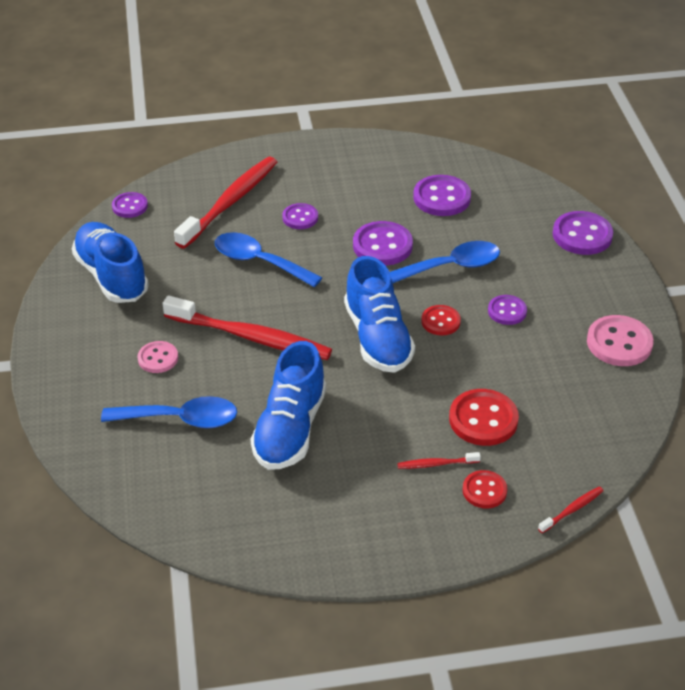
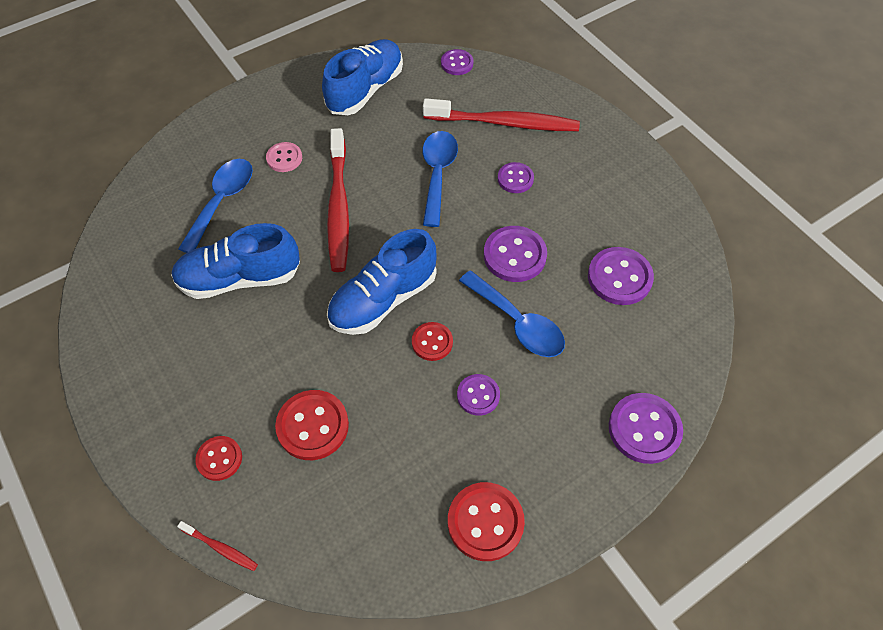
camera: 65 degrees right, 15 degrees up
blue spoon [101,396,237,428] -> blue spoon turned 135 degrees counterclockwise [178,159,253,253]
red toothbrush [397,452,481,469] -> none
pink button [587,315,654,366] -> red button [448,482,525,561]

